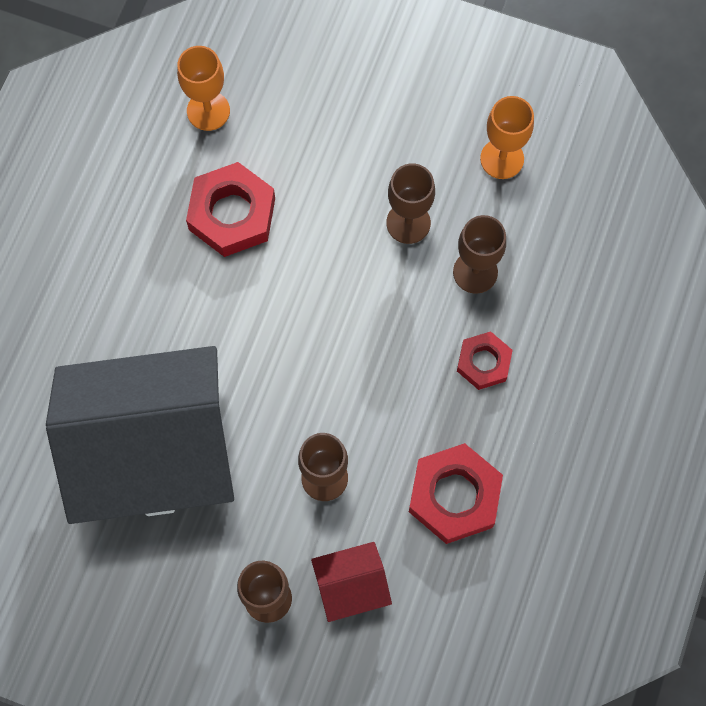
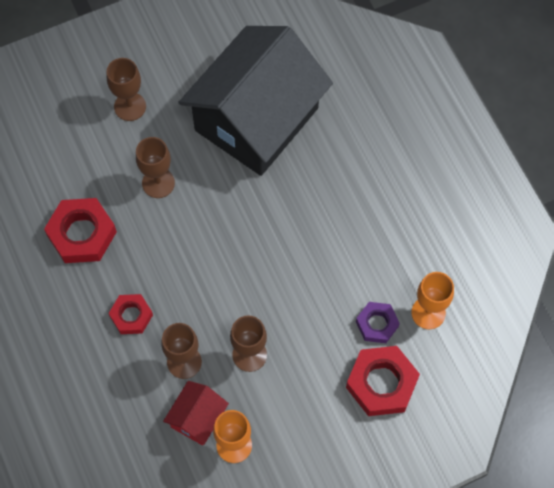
camera: 135 degrees right, 5 degrees down
red nut [186,162,275,257] -> red nut moved to [346,346,420,416]
red house [311,542,392,622] -> red house moved to [163,381,229,445]
none -> purple nut [356,302,400,343]

